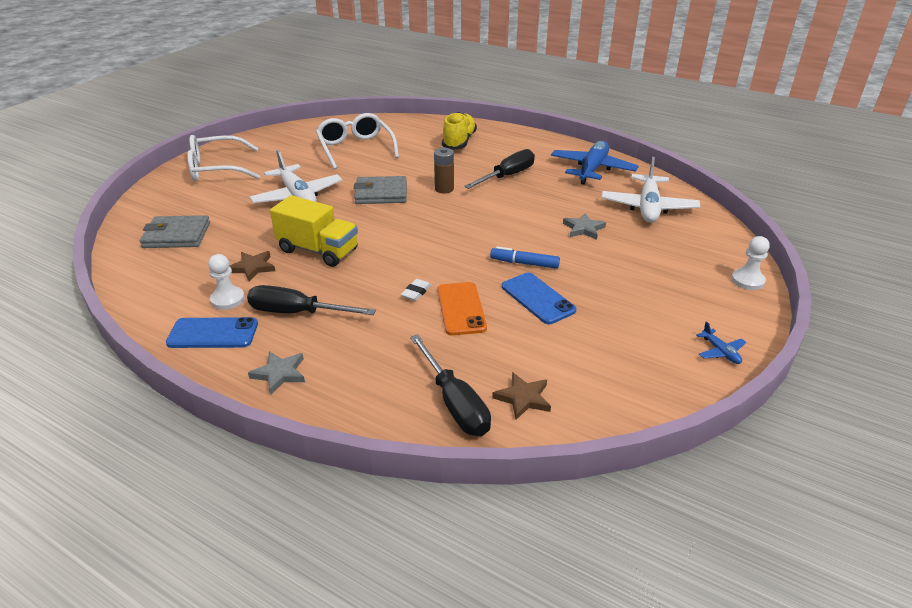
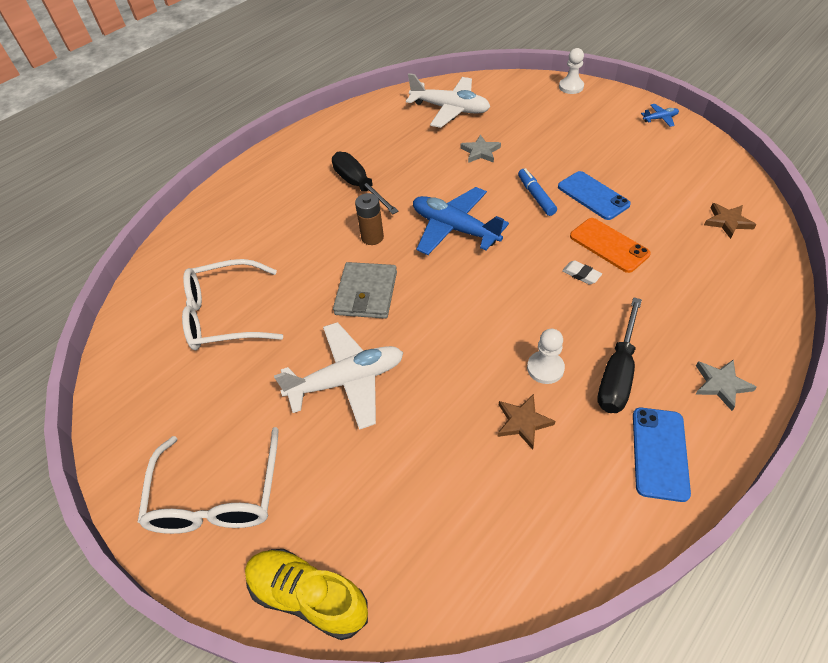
camera: 75 degrees left, 15 degrees up
grey wallet [140,215,210,248] -> none
white pawn [208,254,245,310] -> white pawn moved to [527,329,565,384]
yellow truck [270,195,358,267] -> none
black screwdriver [410,334,491,436] -> none
orange phone [437,282,487,335] -> orange phone turned 45 degrees clockwise [570,218,651,273]
yellow shoe [442,112,477,150] -> yellow shoe moved to [245,549,368,640]
blue marker [490,246,560,269] -> blue marker turned 135 degrees clockwise [518,168,557,216]
blue phone [502,272,576,324] -> blue phone turned 75 degrees clockwise [558,171,631,220]
blue plane [551,141,638,185] -> blue plane moved to [413,187,509,255]

